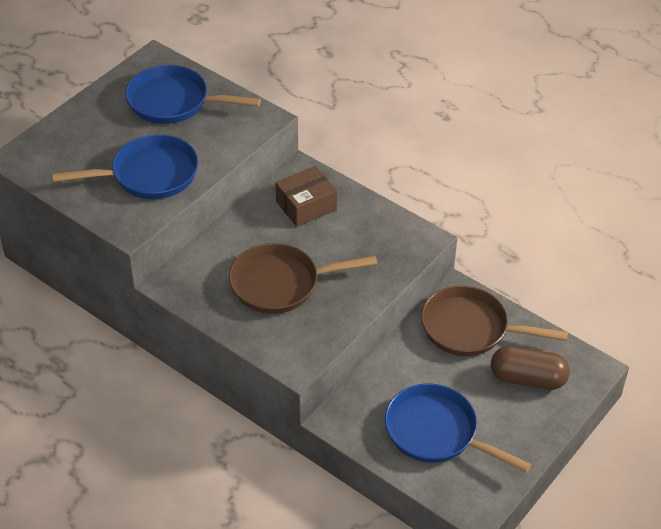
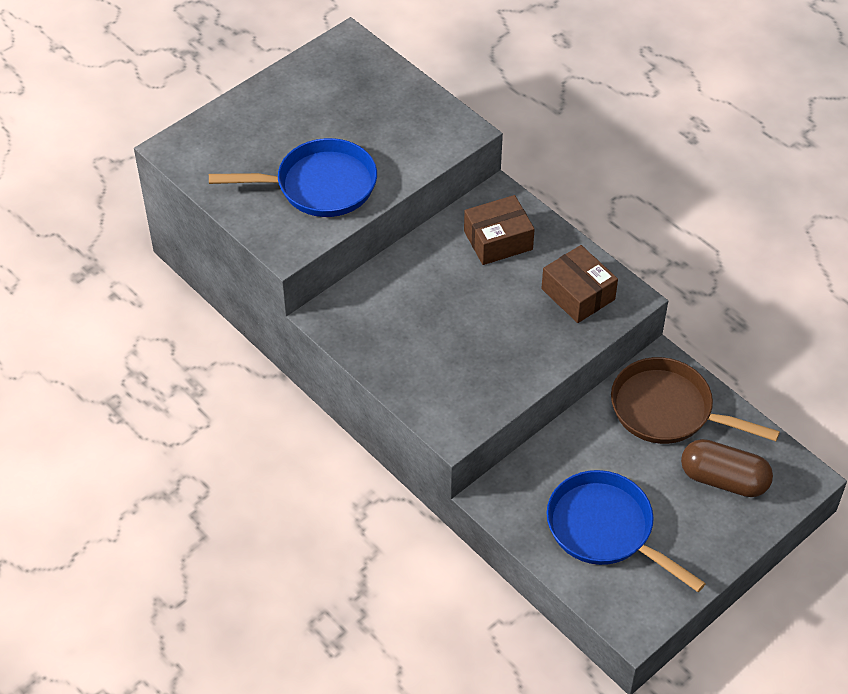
camera: 10 degrees right, 5 degrees up
blue pan [125,65,261,124] -> none
brown pan [229,243,377,314] -> none
none -> brown box [541,245,618,323]

